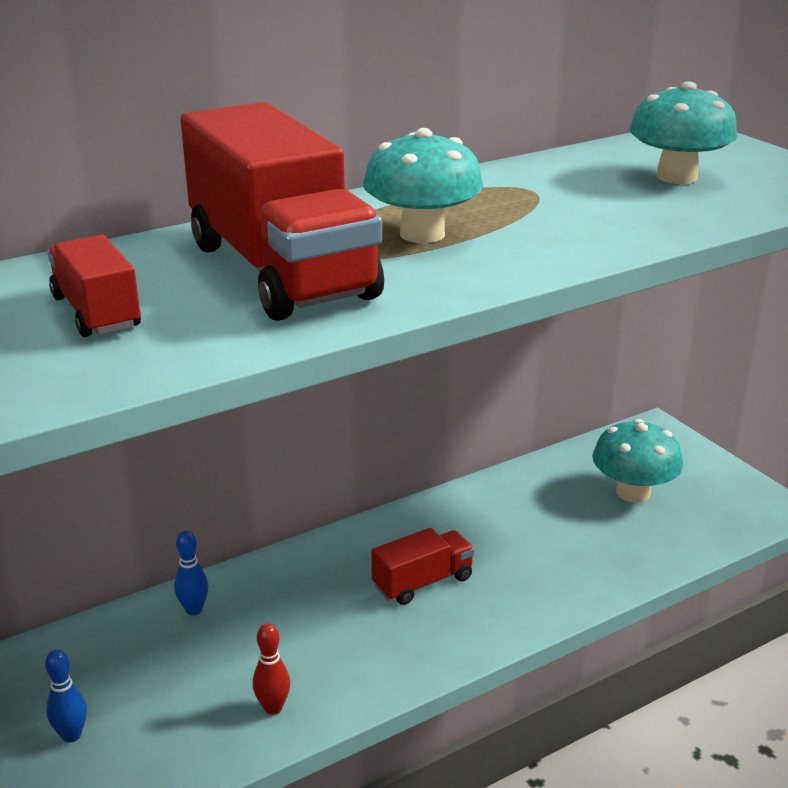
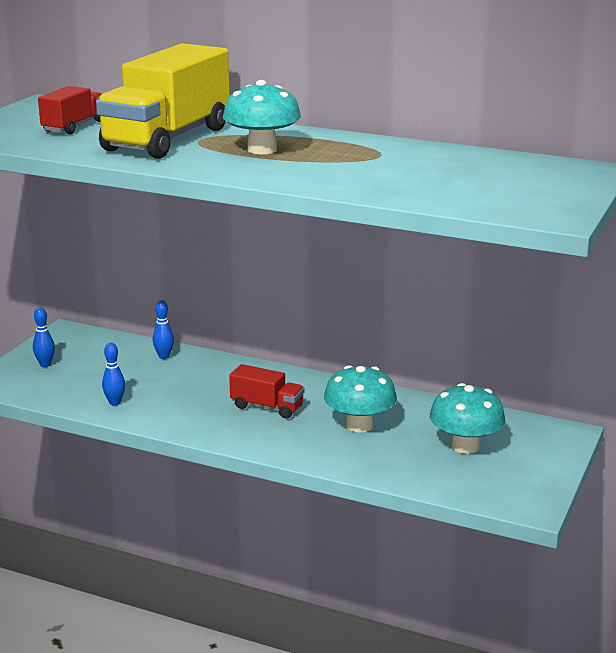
camera: 55 degrees right, 5 degrees down
red truck [181,102,384,321] -> yellow truck [96,43,230,159]
red bowling pin [253,623,290,715] -> blue bowling pin [102,343,125,406]
turquoise mushroom [629,81,738,184] -> turquoise mushroom moved to [324,365,397,432]

